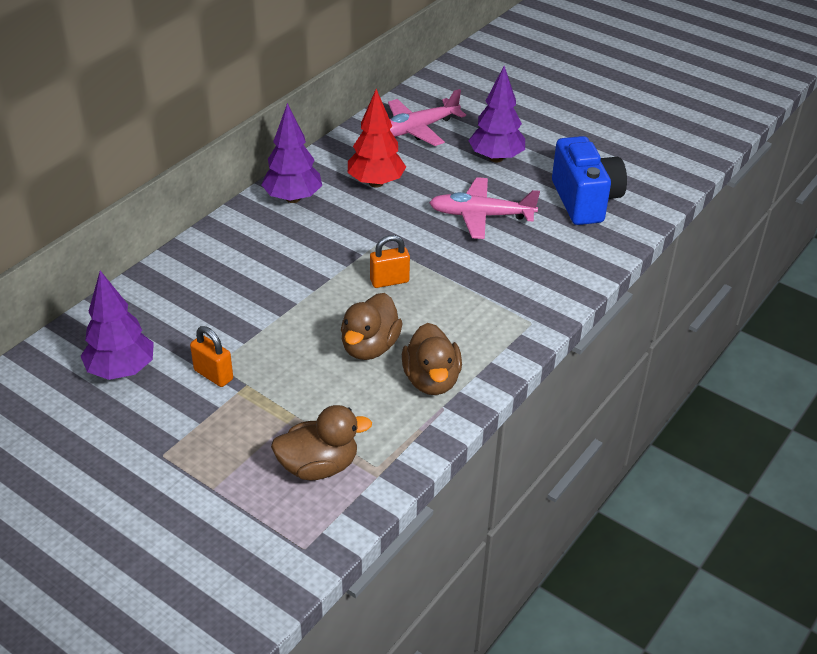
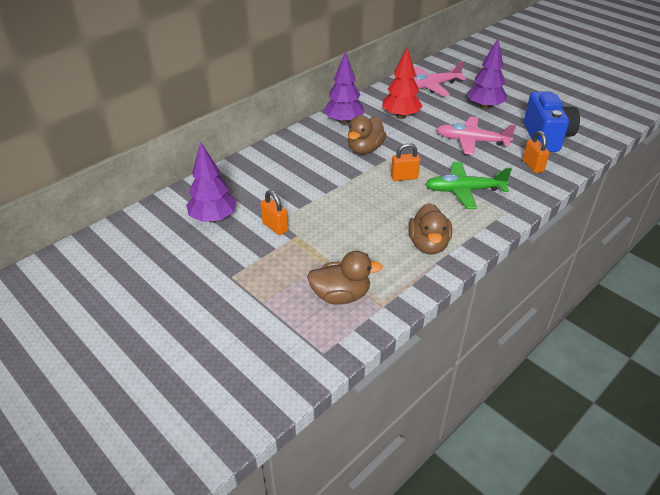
camera: 10 degrees right, 0 degrees up
brown duck [341,293,403,360] -> brown duck moved to [348,115,386,154]
none -> green plane [425,162,512,209]
none -> orange padlock [523,131,550,173]

